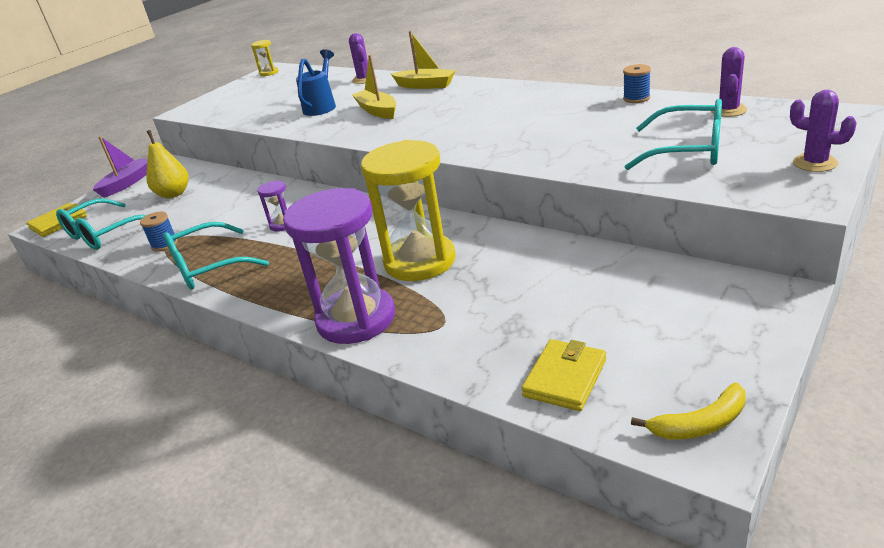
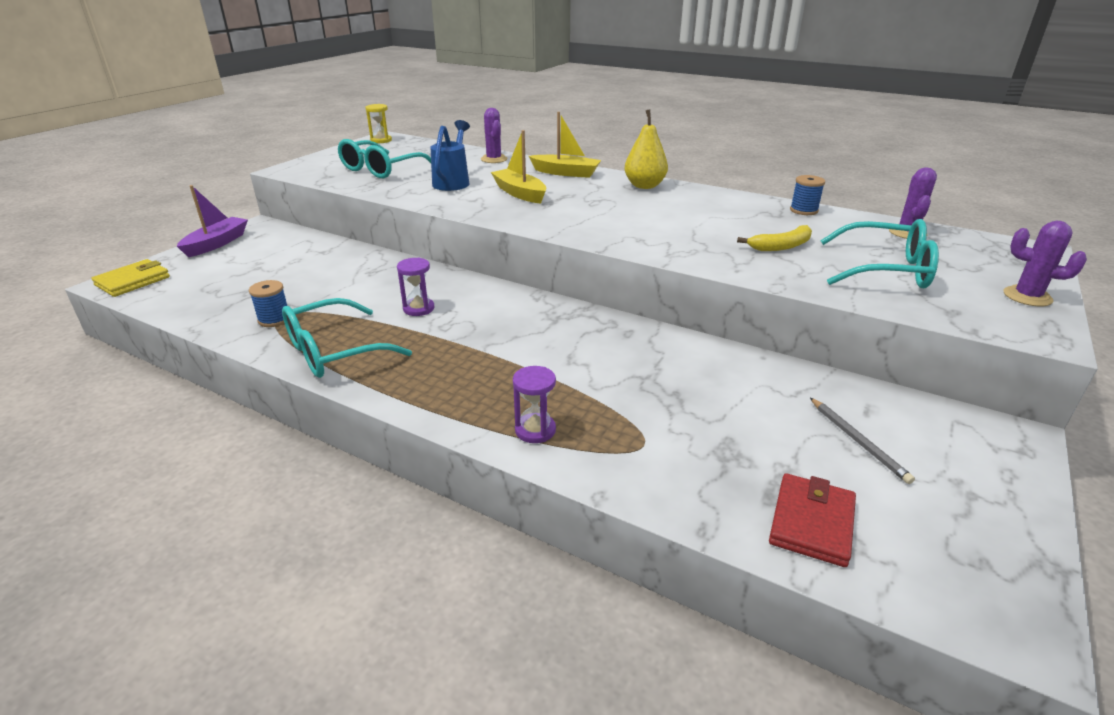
camera: 10 degrees left, 0 degrees up
turquoise glasses [56,199,146,250] -> turquoise glasses moved to [338,139,431,178]
yellow pear [146,130,189,198] -> yellow pear moved to [625,109,668,189]
purple hourglass [283,188,395,344] -> purple hourglass [513,366,556,443], size x0.43
yellow hourglass [361,140,455,281] -> none
yellow wallet [521,339,606,411] -> red wallet [769,473,856,567]
yellow banana [631,383,746,440] -> yellow banana moved to [737,225,812,251]
none -> grey pencil [810,398,915,484]

